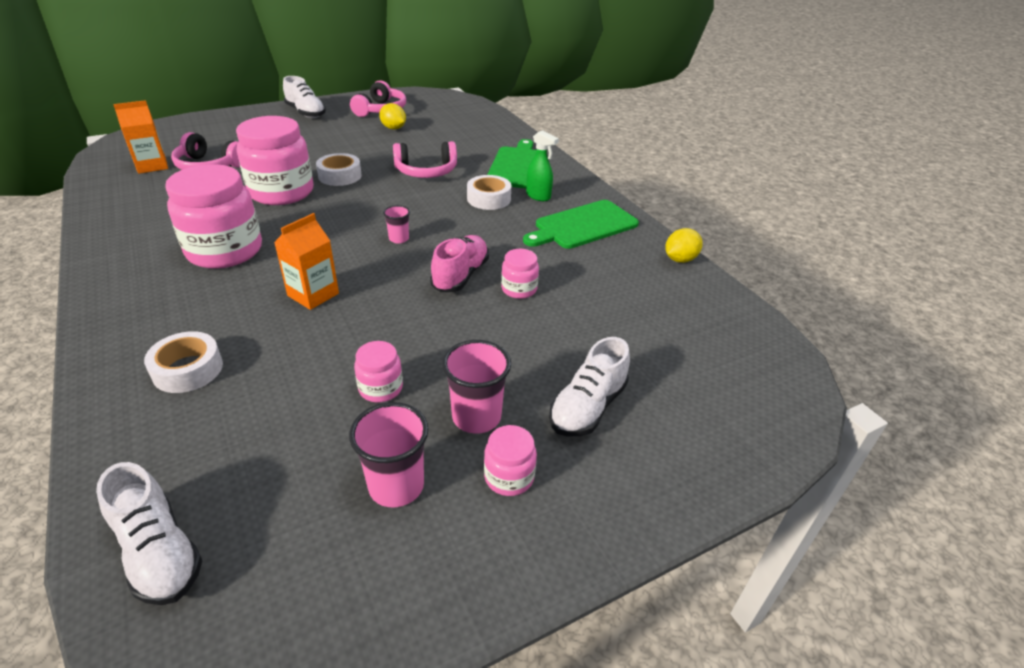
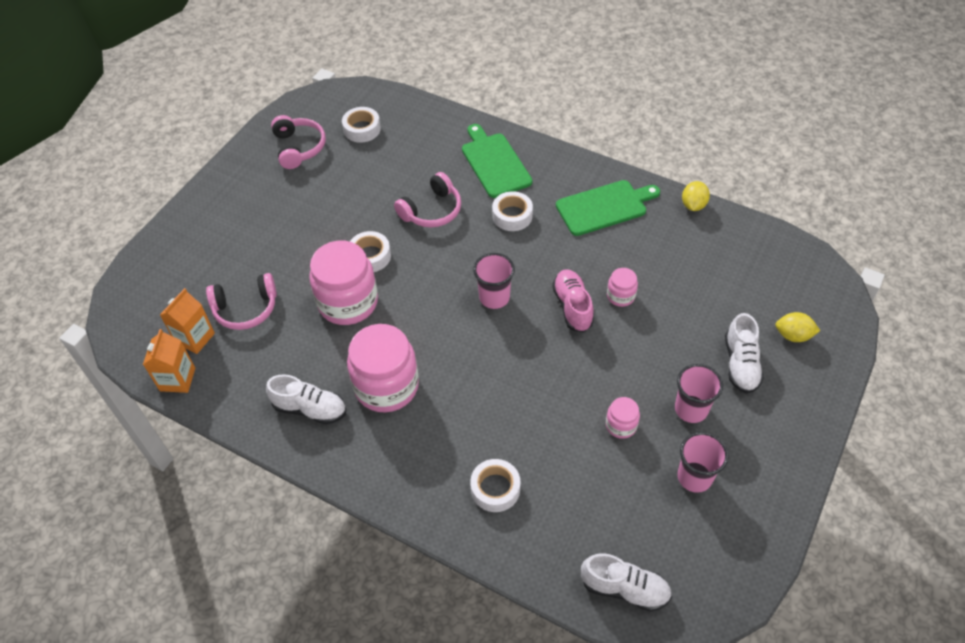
camera: 30 degrees left, 15 degrees up
orange carton [274,213,339,310] -> orange carton moved to [143,329,195,393]
white shoe [283,76,326,118] -> white shoe moved to [266,374,346,424]
yellow lemon [379,103,406,129] -> yellow lemon moved to [775,312,820,342]
pink cup [383,205,410,243] -> pink cup [473,253,515,309], size x1.75
pink jar [484,425,537,496] -> none
green cutting board [523,200,639,249] -> green cutting board turned 135 degrees counterclockwise [556,180,660,236]
green spray bottle [526,130,559,201] -> none
none -> white tape [342,107,381,142]

